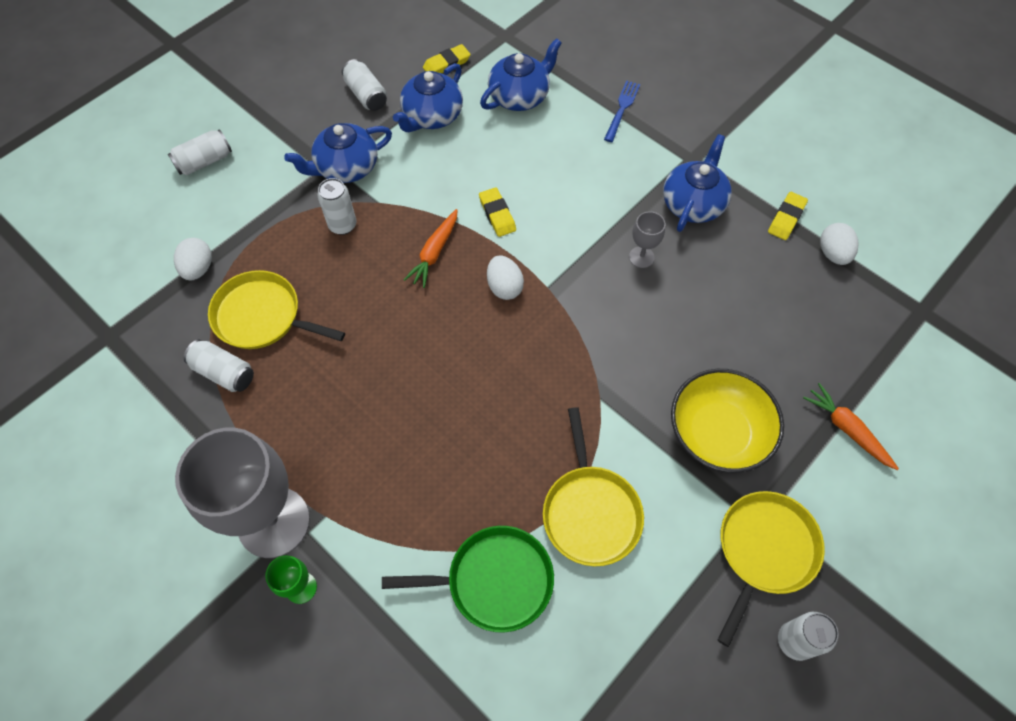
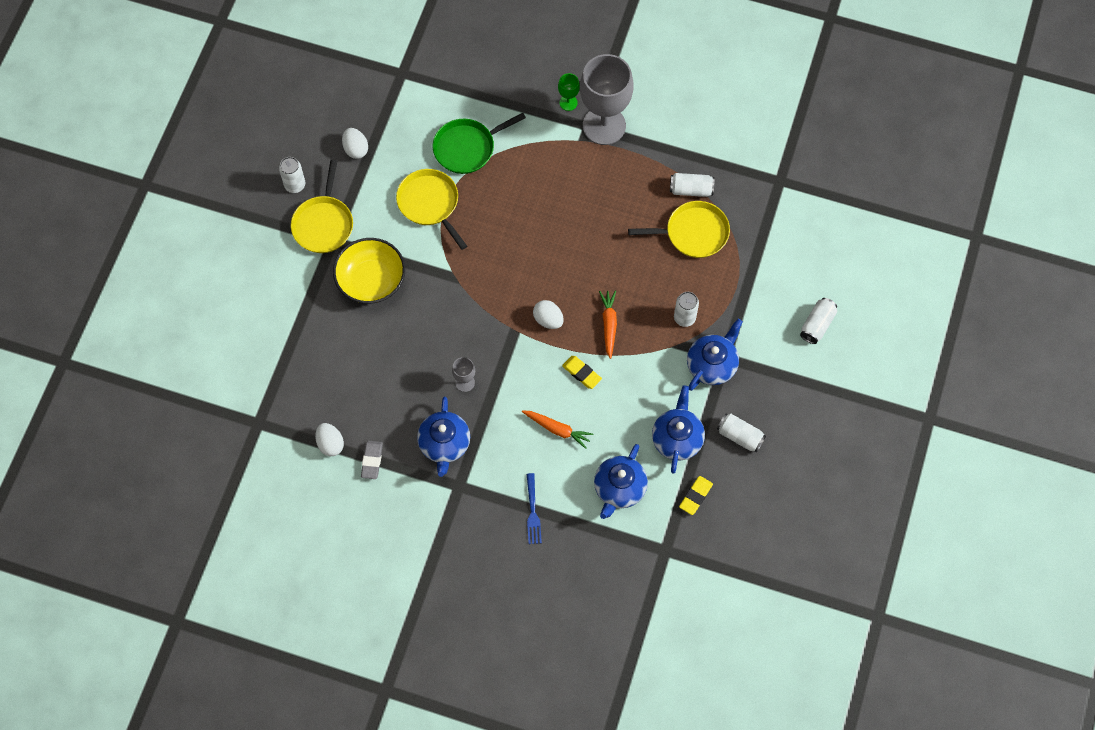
camera: 155 degrees right, 5 degrees up
white egg [174,238,212,280] -> white egg moved to [342,128,368,159]
yellow eraser [768,192,808,240] -> grey eraser [361,441,383,479]
orange carrot [803,383,899,470] -> orange carrot moved to [522,410,593,449]

